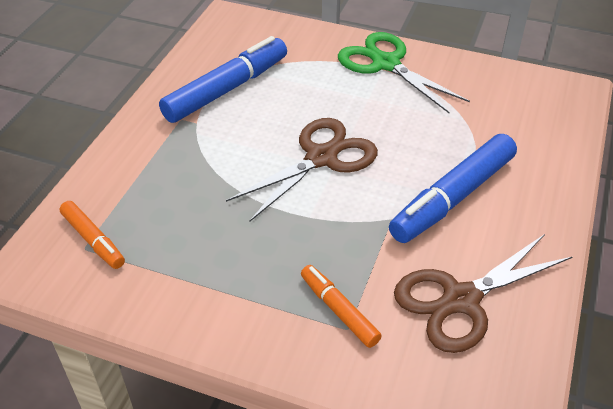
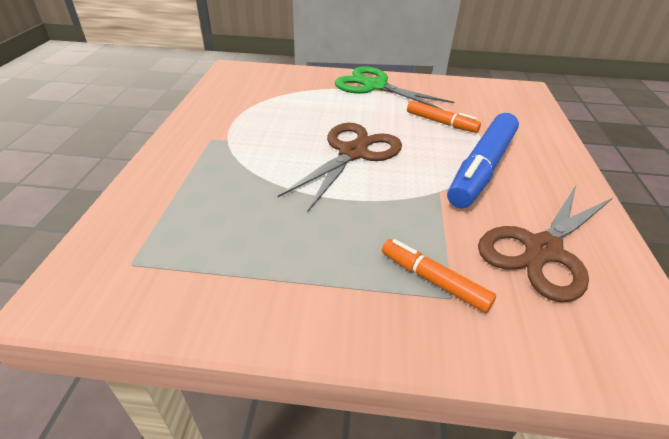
camera: 15 degrees left, 5 degrees down
orange marker [60,201,125,269] -> orange marker moved to [407,100,481,133]
blue marker [159,36,287,123] -> none

